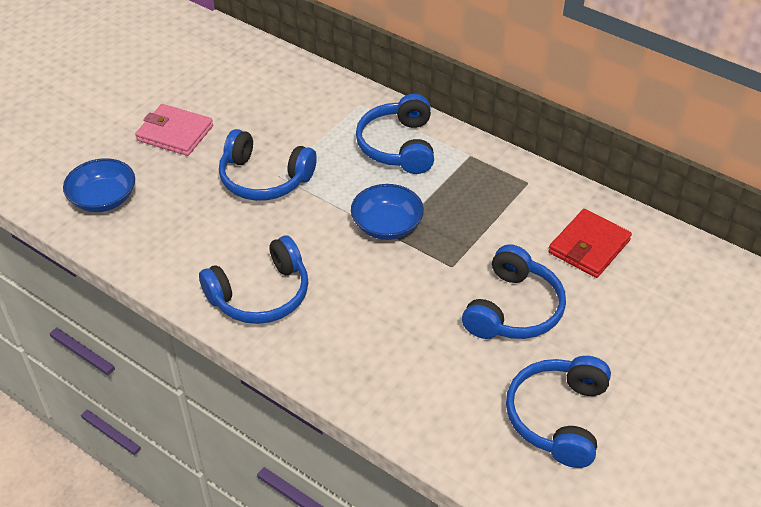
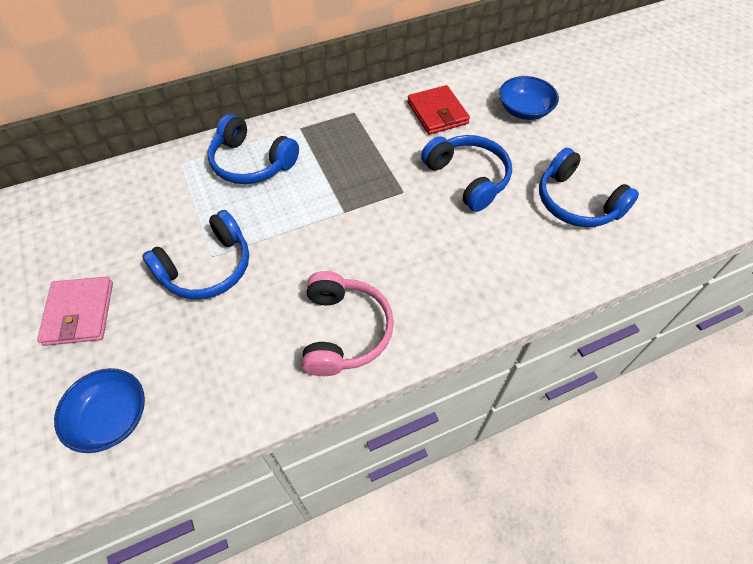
camera: 60 degrees left, 10 degrees up
pink wallet [135,104,213,156] -> pink wallet turned 60 degrees counterclockwise [37,276,113,346]
blue headphones [199,236,308,324] -> pink headphones [302,271,394,376]
blue bowl [351,184,424,240] -> blue bowl moved to [499,76,559,120]

